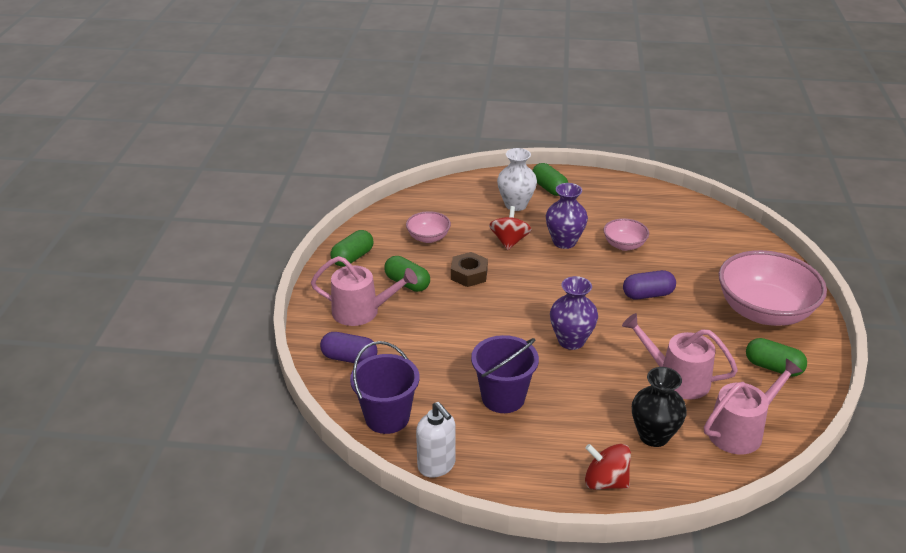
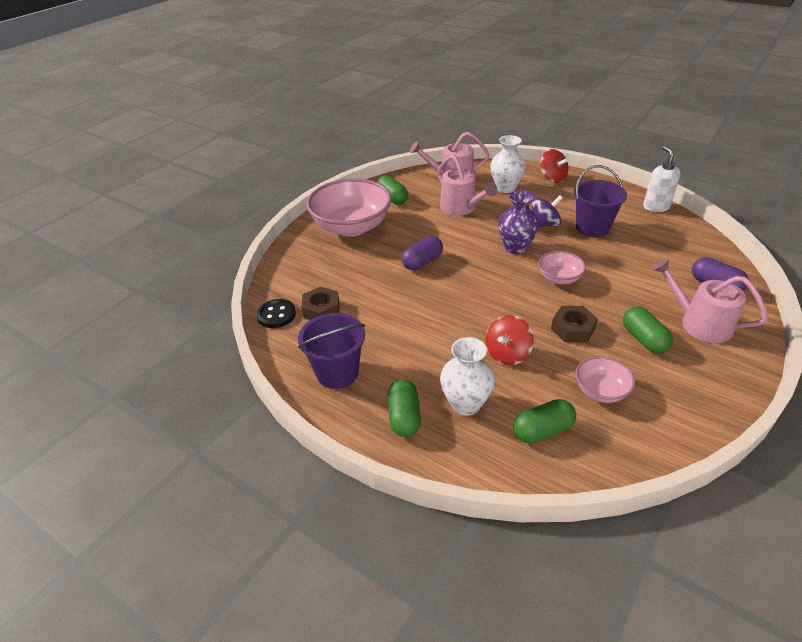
camera: 150 degrees left, 5 degrees up
green capsule [331,230,373,267] -> green capsule moved to [513,399,576,444]
purple bucket [350,341,419,434] -> purple bucket moved to [298,313,365,389]
purple vase [546,183,588,249] -> none
pink bowl [603,218,649,251] -> pink bowl moved to [538,251,586,284]
purple capsule [623,270,676,300] -> purple capsule turned 60 degrees counterclockwise [402,236,443,270]
black vase [632,367,687,447] -> white vase [490,135,526,193]
none -> black button [257,299,296,328]
none -> brown nut [302,286,339,320]
none -> purple spinning top [532,196,563,227]

